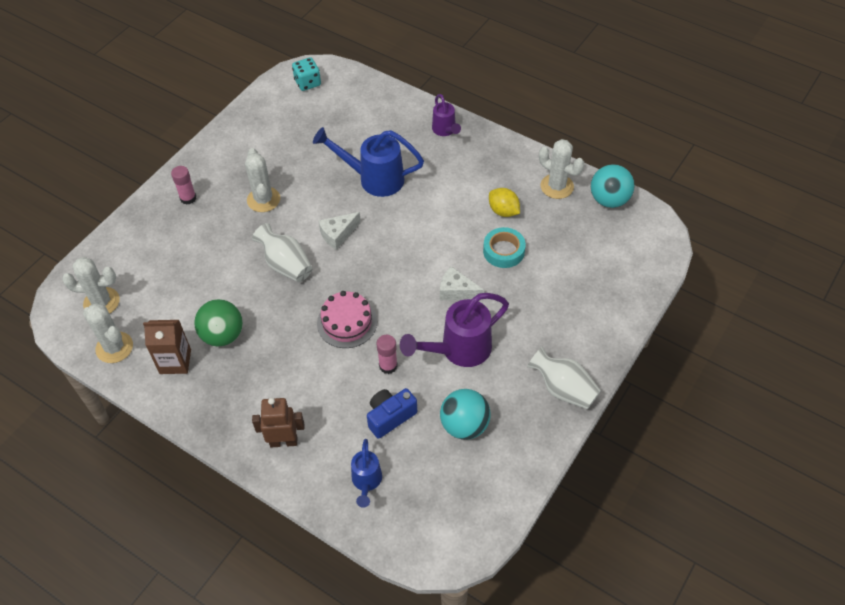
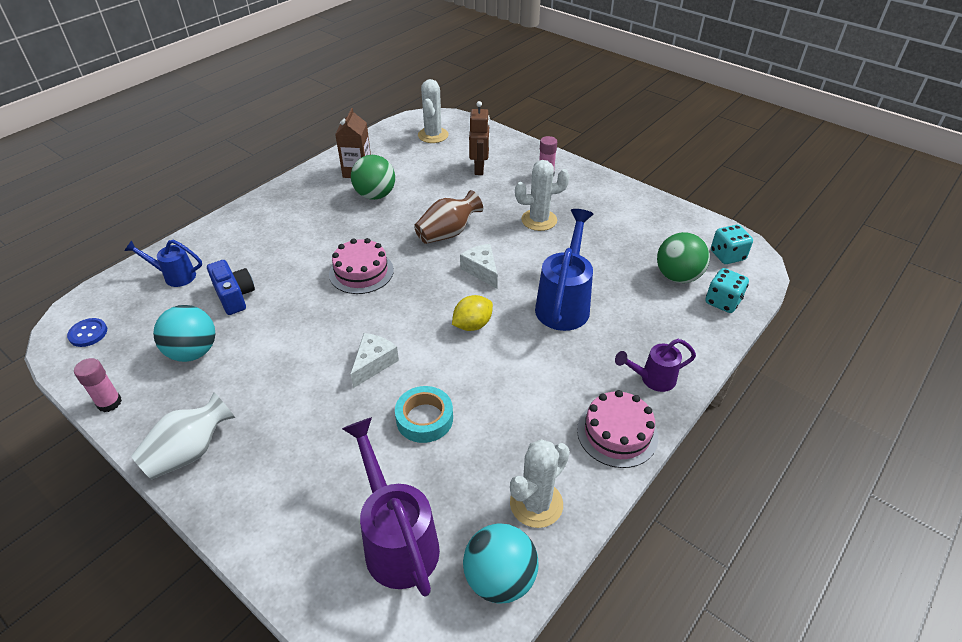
camera: 95 degrees right, 10 degrees down
white cactus [83,303,133,363] -> none
white vase [252,223,312,282] -> brown vase [414,190,483,244]
brown robot [252,398,305,448] -> brown robot moved to [469,101,490,175]
pink glue stick [376,335,398,374] -> pink glue stick moved to [74,358,122,412]
purple watering can [400,293,509,367] -> purple watering can moved to [342,417,440,597]
yellow lemon [489,188,520,217] -> yellow lemon moved to [452,295,493,331]
none -> blue button [67,318,107,347]
none -> pink cake [577,390,658,468]
none -> green ball [657,232,710,283]
none -> turquoise dice [705,268,749,313]

